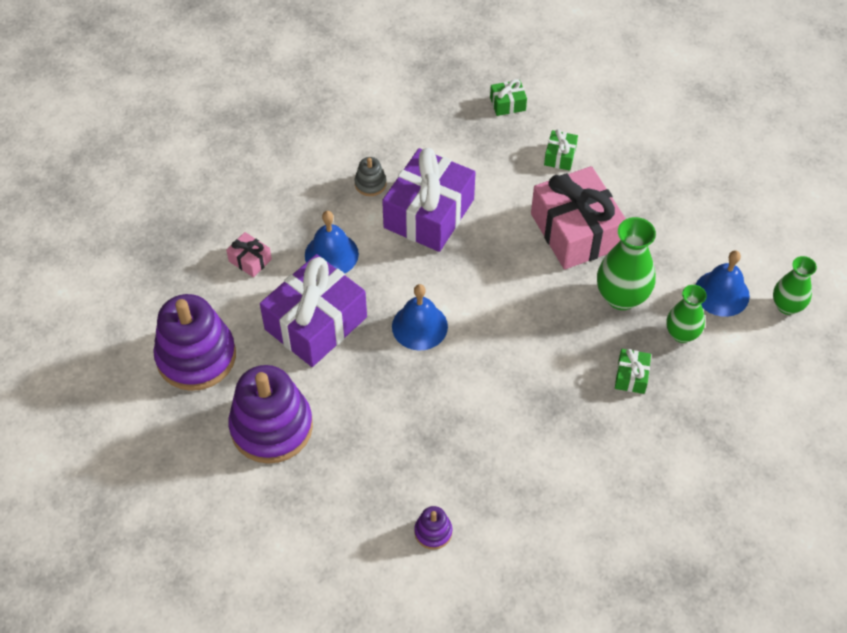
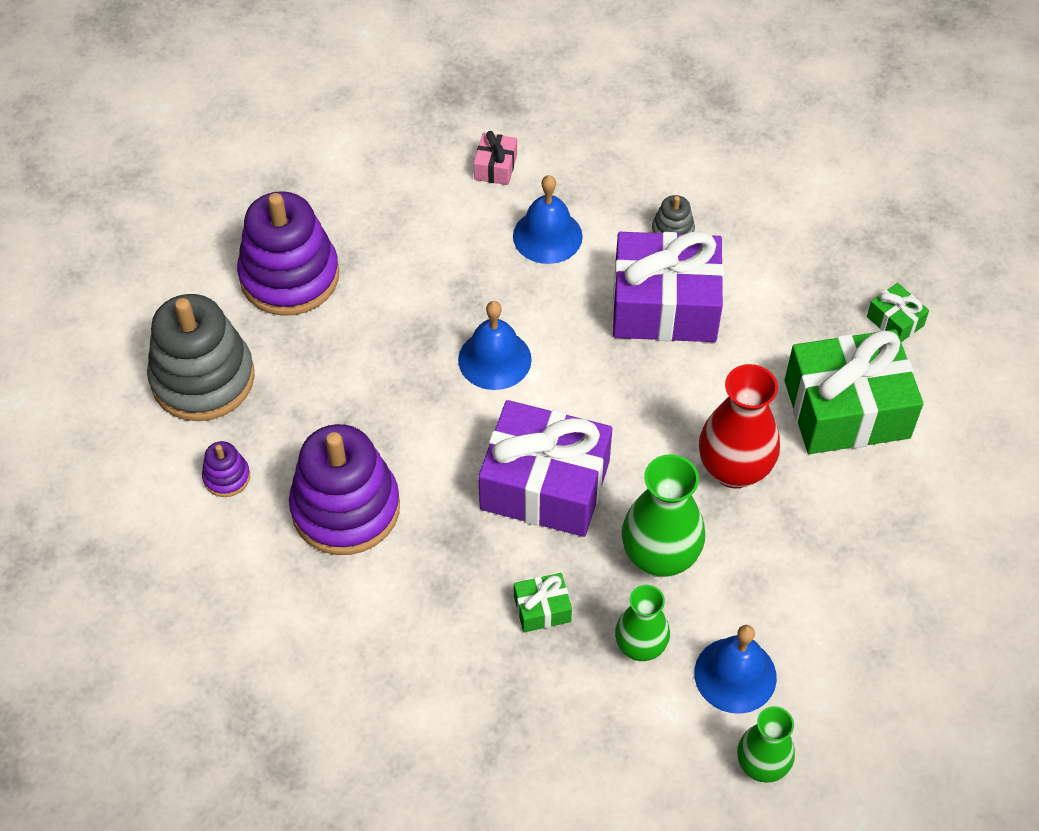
camera: 65 degrees right, 0 degrees up
purple stacking toy [153,294,236,391] -> purple stacking toy moved to [289,424,400,555]
purple gift [260,254,367,367] -> purple gift moved to [478,400,612,537]
pink gift [531,166,626,269] -> red vase [699,364,780,489]
green gift [544,129,578,171] -> green gift [785,329,923,454], size x2.32
none -> grey stacking toy [147,294,255,421]

